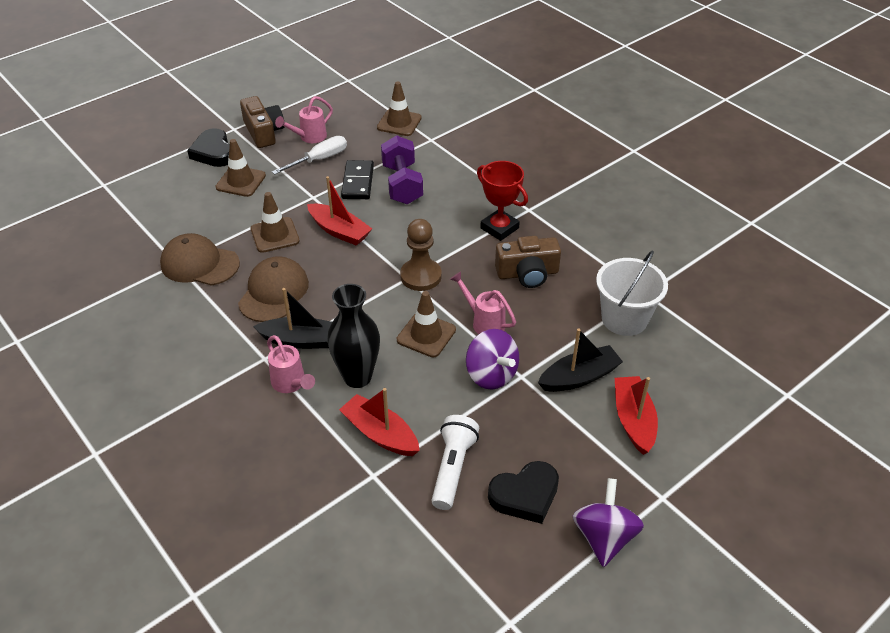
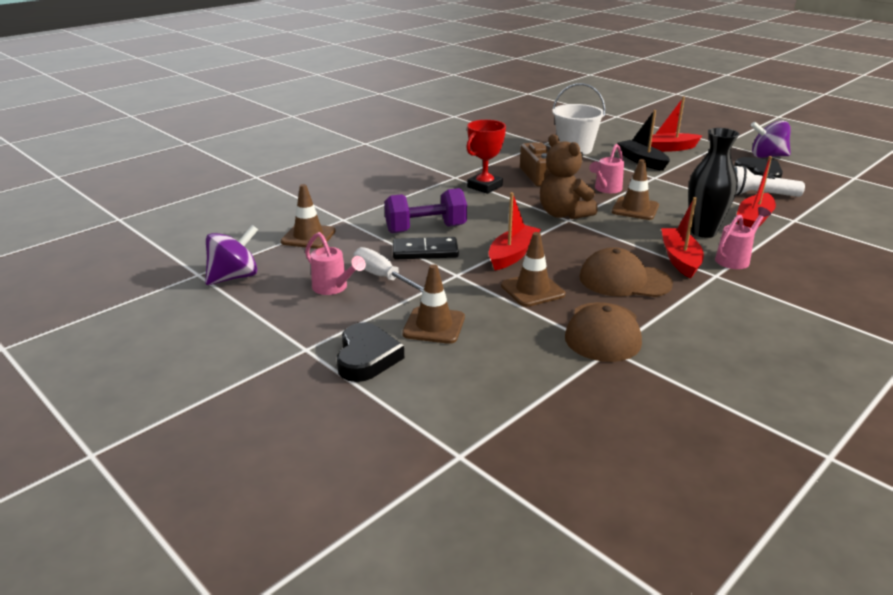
camera: 95 degrees left, 15 degrees down
black heart [187,128,230,167] -> black heart turned 60 degrees counterclockwise [337,323,404,382]
brown camera [240,96,285,148] -> none
black boat [253,288,332,349] -> red boat [661,197,704,279]
brown pawn [400,219,442,291] -> brown teddy bear [540,134,598,220]
purple spinning top [466,329,519,390] -> purple spinning top moved to [205,225,258,285]

